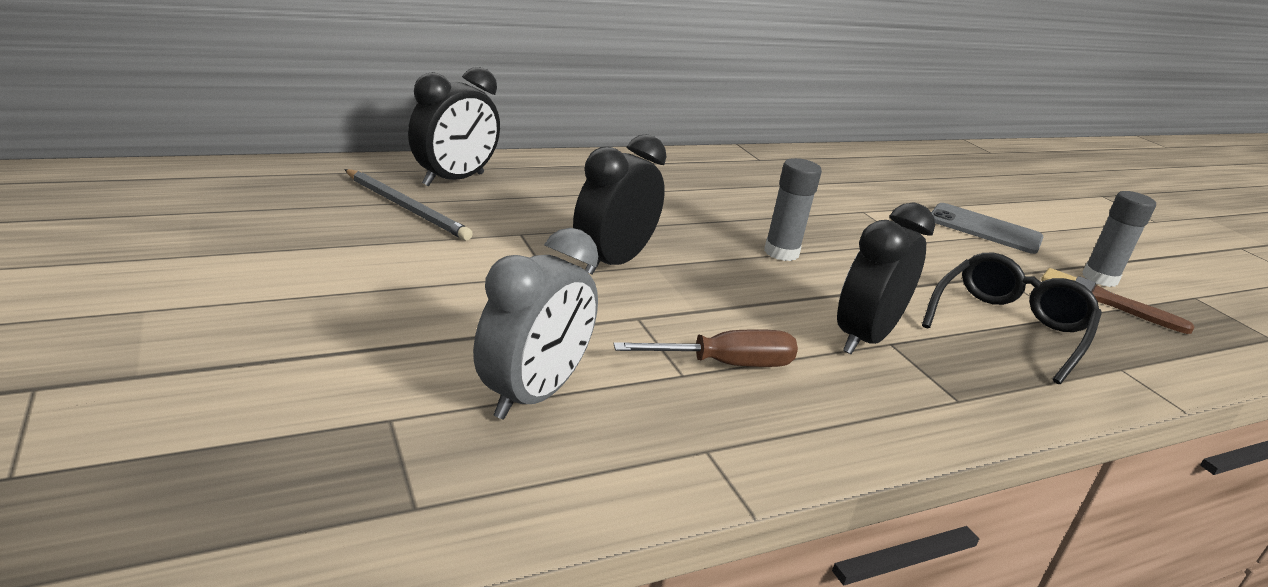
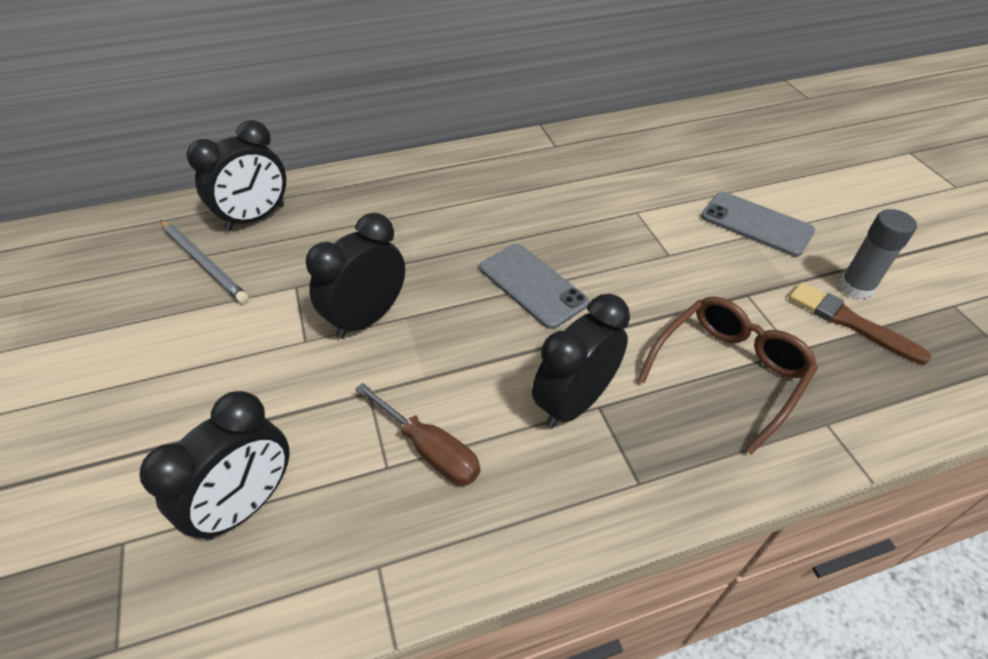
camera: 10 degrees right, 20 degrees up
grey clock [473,228,598,420] -> black clock [139,391,289,540]
brown screwdriver [613,329,798,367] -> brown screwdriver turned 45 degrees clockwise [355,383,481,485]
grey glue stick [764,158,822,261] -> grey phone [480,244,589,329]
black glasses [922,253,1102,384] -> brown glasses [637,296,818,455]

